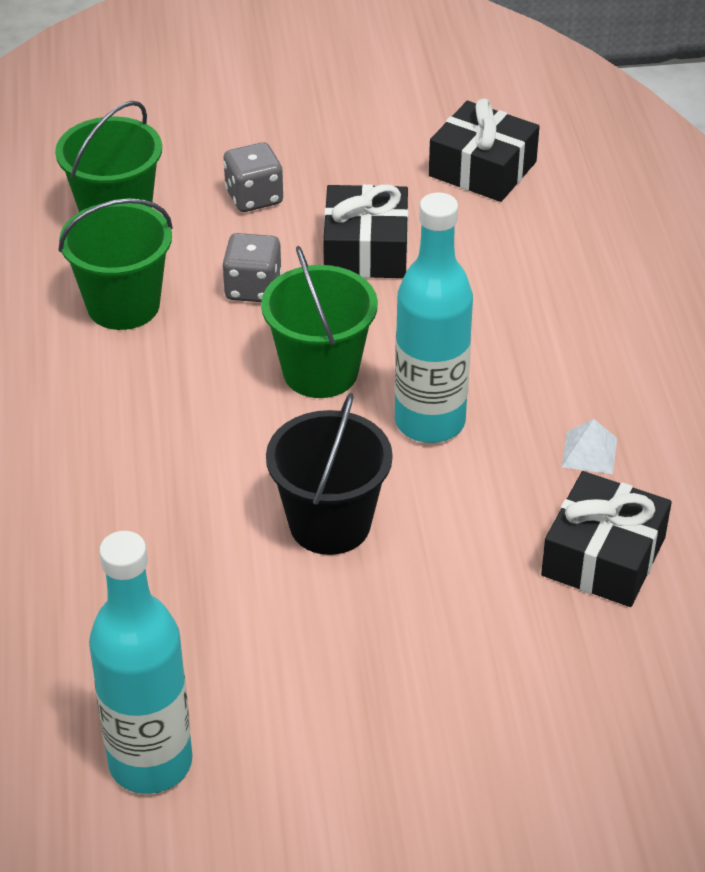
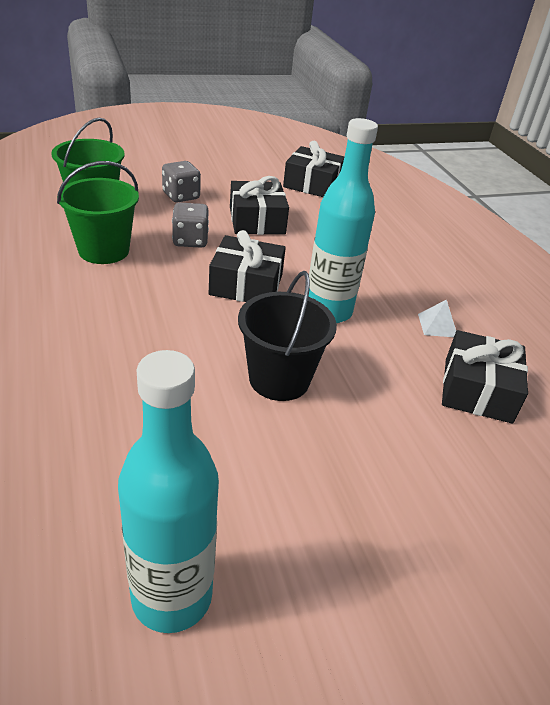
camera: 15 degrees left, 5 degrees down
green bucket [261,246,378,398] -> black gift [209,230,286,302]

